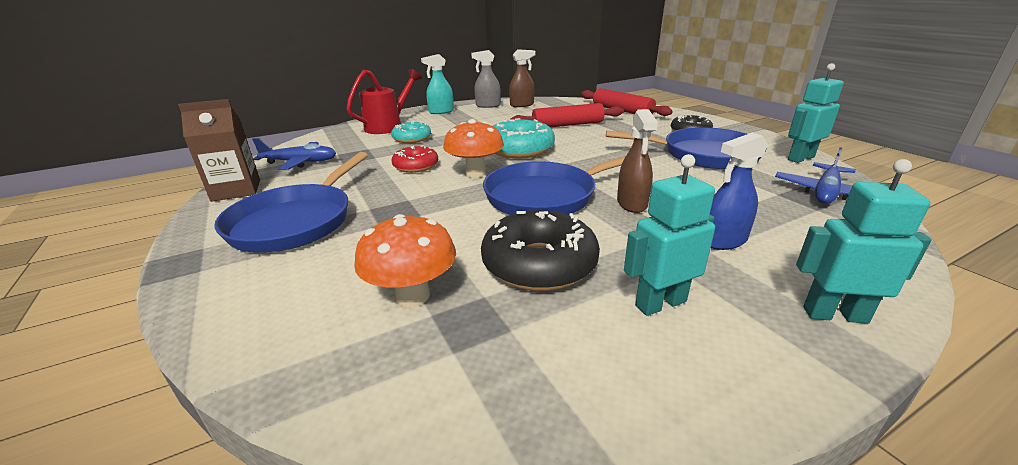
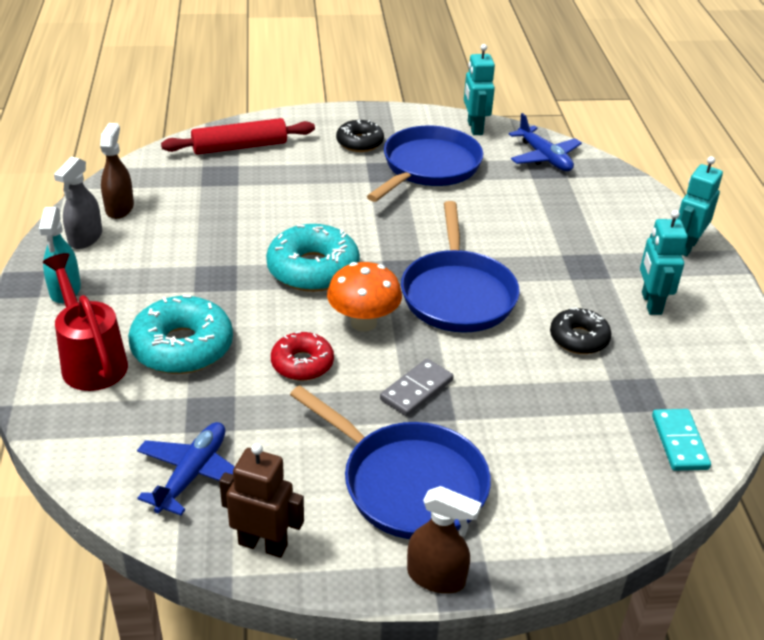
camera: 70 degrees left, 10 degrees up
brown carton [178,99,260,202] -> brown robot [219,443,304,558]
orange mushroom [354,214,456,307] -> none
turquoise donut [391,121,431,143] -> turquoise donut [128,295,233,374], size x1.64
black donut [481,210,600,291] -> black donut [550,307,611,354], size x0.61
red rolling pin [511,103,624,127] -> none
brown spray bottle [617,109,658,213] -> brown spray bottle moved to [407,486,482,594]
blue spray bottle [710,133,768,250] -> none
none -> grey domino [380,359,454,417]
none -> turquoise domino [652,409,711,471]

